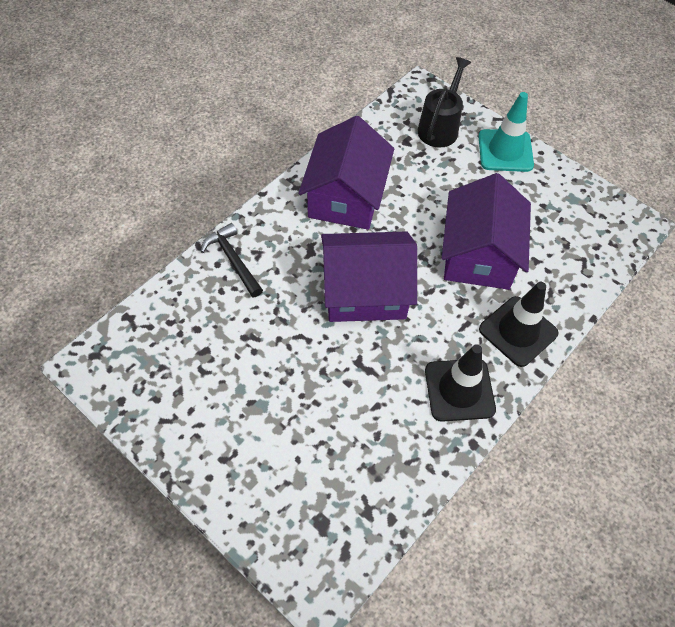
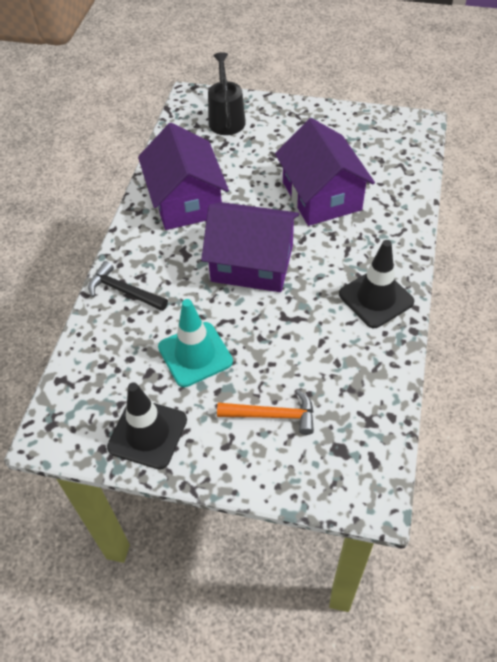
camera: 25 degrees left, 5 degrees down
purple house [321,231,417,322] -> purple house turned 45 degrees clockwise [201,202,299,292]
turquoise traffic cone [478,92,534,172] -> turquoise traffic cone moved to [158,299,233,387]
black traffic cone [479,282,559,367] -> black traffic cone moved to [107,382,187,470]
none -> orange hammer [217,390,314,435]

